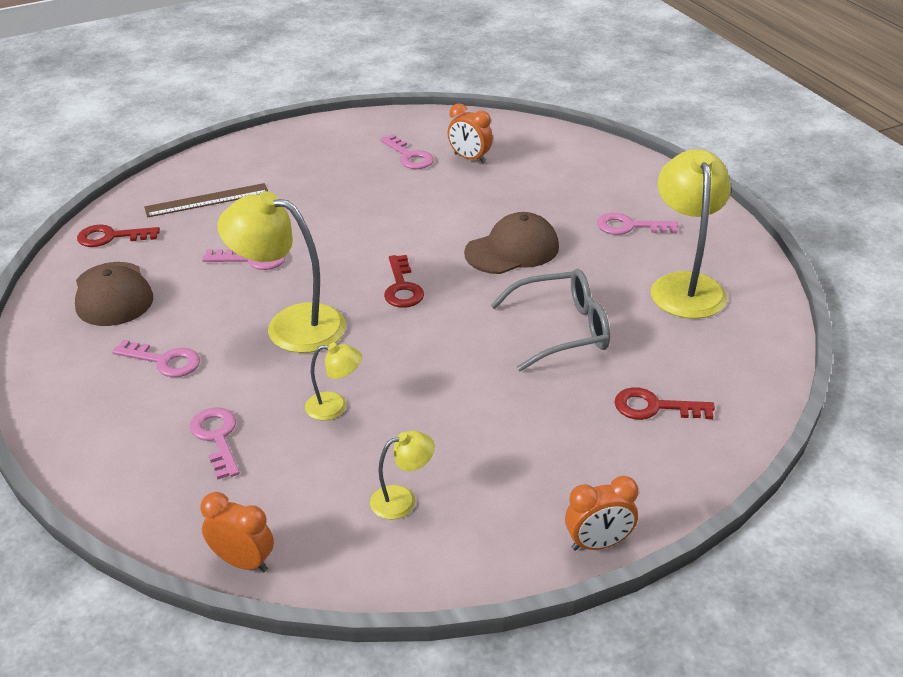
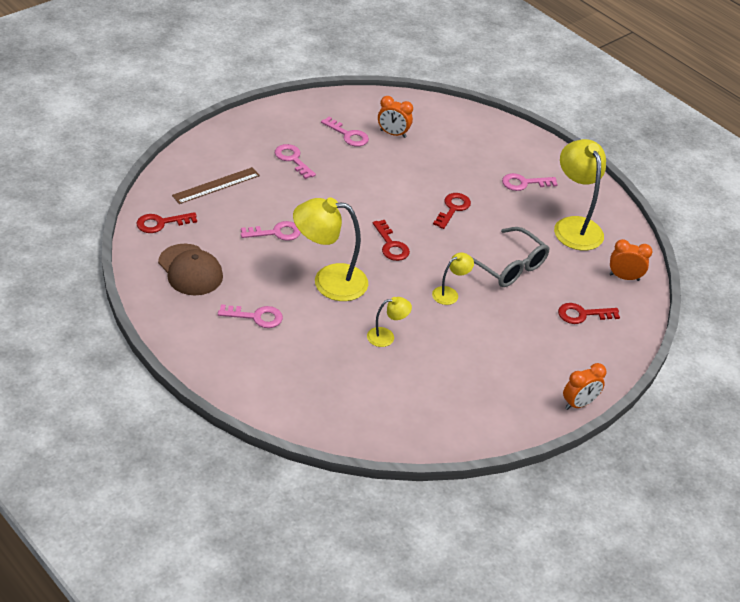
camera: 20 degrees left, 5 degrees up
pink key [190,407,240,480] -> pink key moved to [275,144,316,179]
orange clock [201,492,274,572] -> orange clock moved to [610,239,653,281]
yellow lamp [370,431,435,519] -> yellow lamp moved to [432,252,474,305]
brown cap [464,212,559,274] -> red key [433,193,471,229]
grey glasses [490,269,610,372] -> grey glasses turned 75 degrees clockwise [472,227,550,287]

